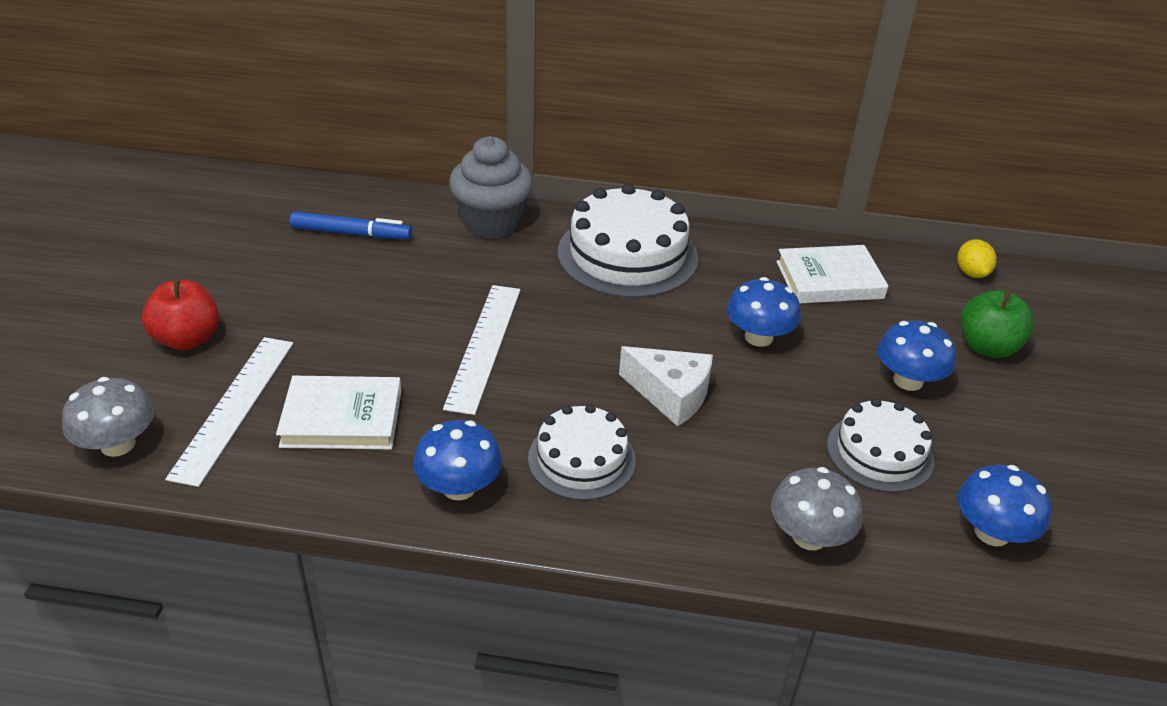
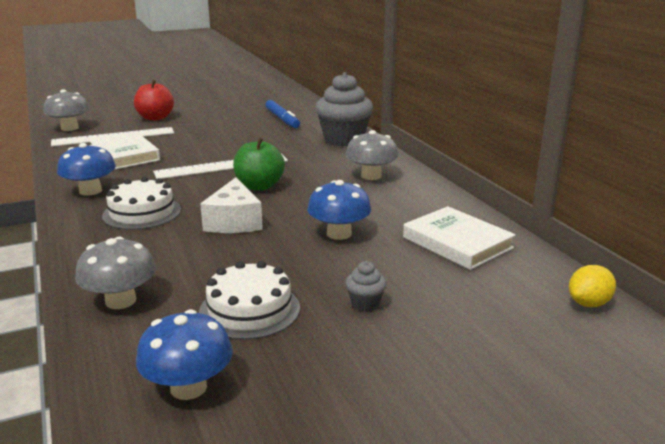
camera: 60 degrees right, 15 degrees down
white cake [558,184,698,298] -> grey mushroom [346,130,398,180]
blue mushroom [877,320,956,391] -> grey cupcake [345,261,386,311]
green apple [961,290,1034,358] -> green apple moved to [233,137,285,191]

